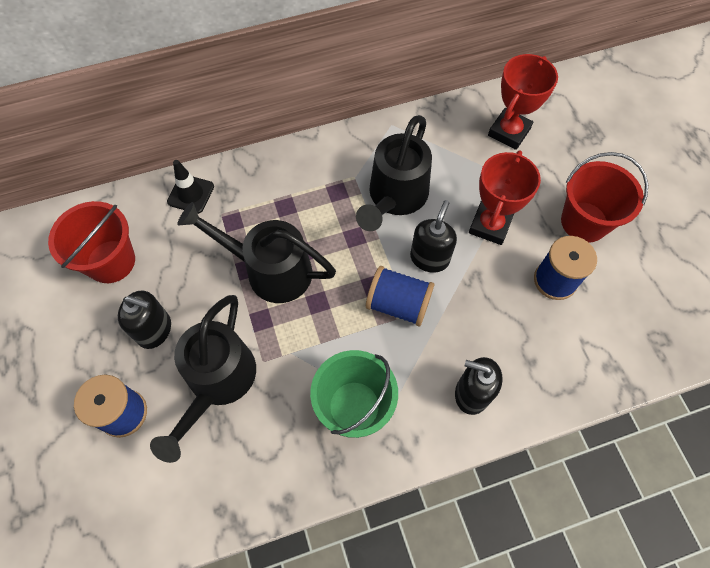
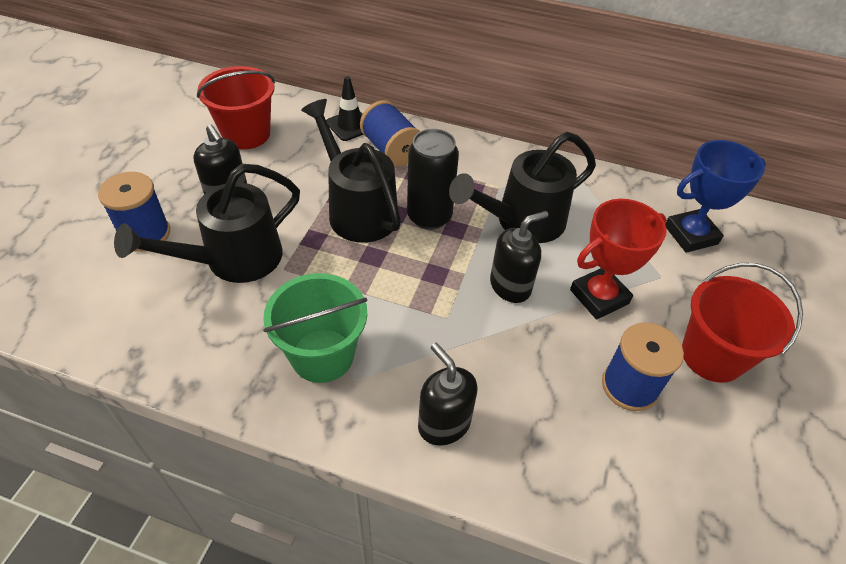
camera: 35 degrees right, 15 degrees down
blue spool [366,266,434,326] -> blue spool moved to [360,100,420,167]
red trophy [488,54,558,150] -> blue trophy [665,140,766,253]
none -> black can [407,129,459,230]

